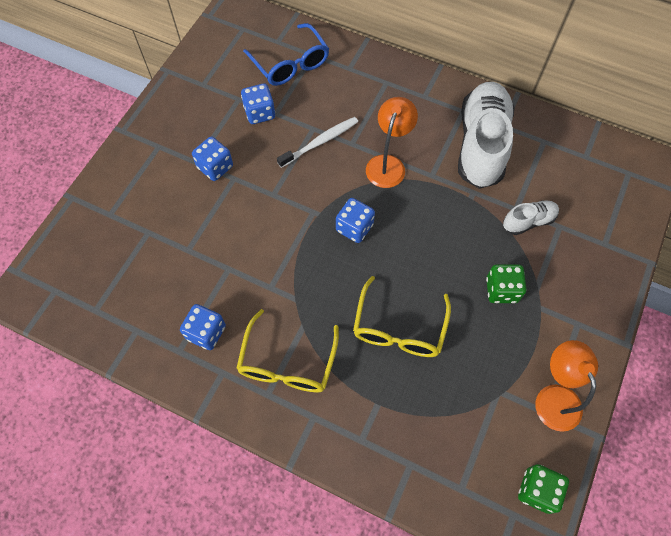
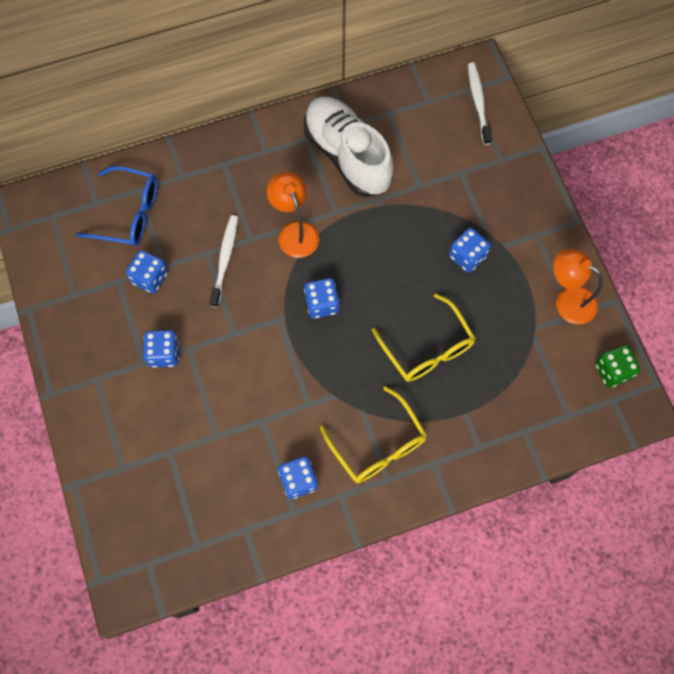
camera: 45 degrees left, 5 degrees up
green dice [486,264,526,303] -> blue dice [449,228,491,273]
white shoe [503,200,559,235] -> none
none -> white toothbrush [468,62,492,145]

